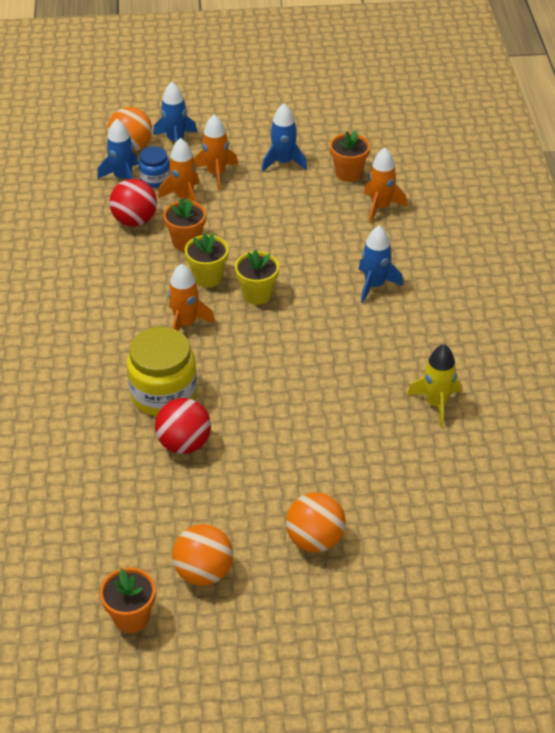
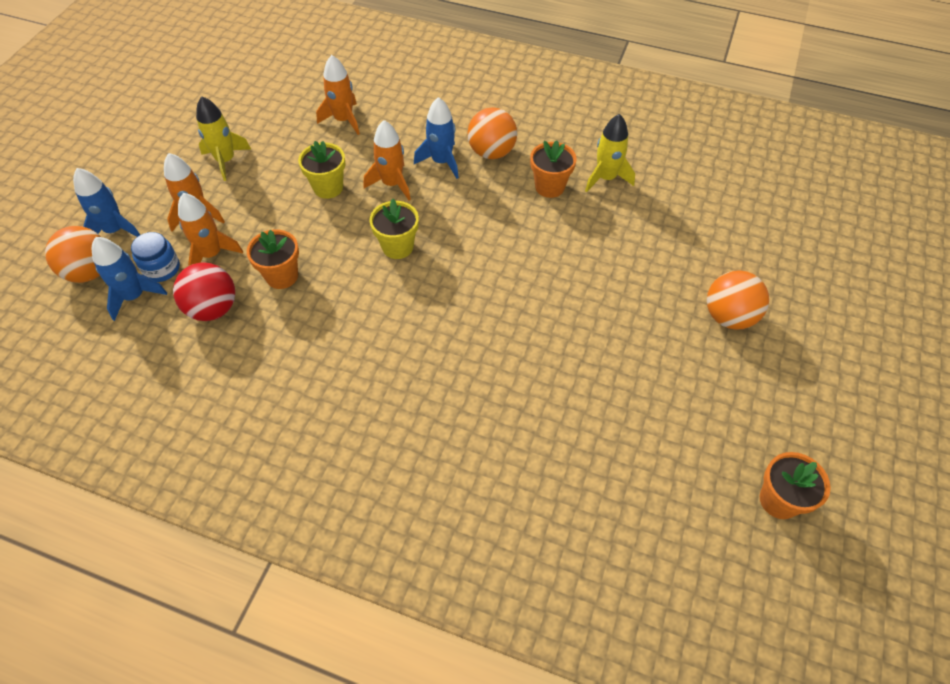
camera: 65 degrees left, 10 degrees up
yellow jar [127,327,197,416] -> none
red ball [155,398,211,454] -> none
orange rocket [168,264,215,331] -> orange rocket moved to [364,120,411,200]
orange ball [172,524,233,586] -> orange ball moved to [468,107,517,159]
yellow flower pot [185,233,229,287] -> yellow flower pot moved to [298,141,345,199]
blue rocket [262,103,307,172] -> yellow rocket [196,96,251,181]
orange flower pot [330,130,370,182] -> orange flower pot moved to [530,140,577,198]

